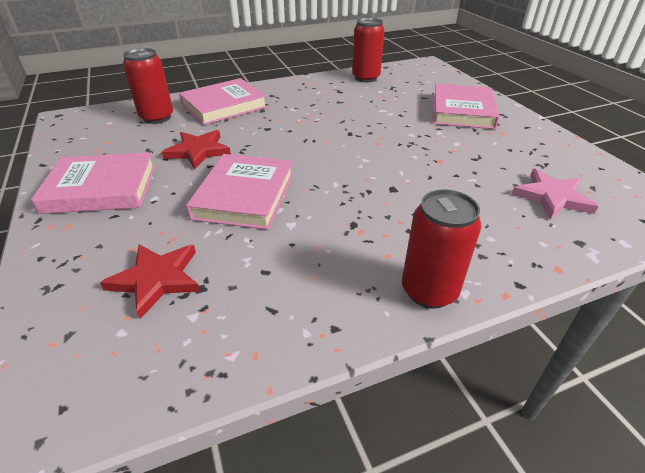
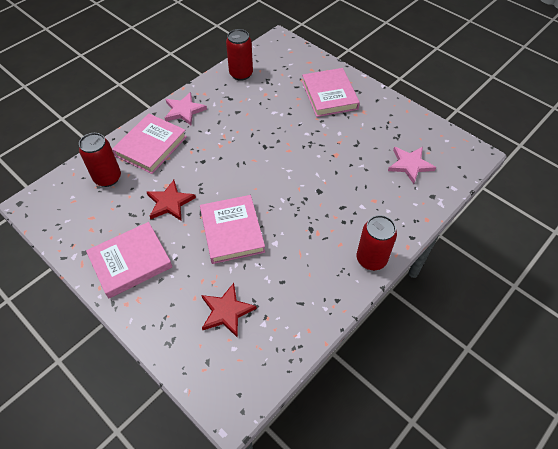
camera: 25 degrees left, 15 degrees up
none -> pink star [165,92,207,125]

